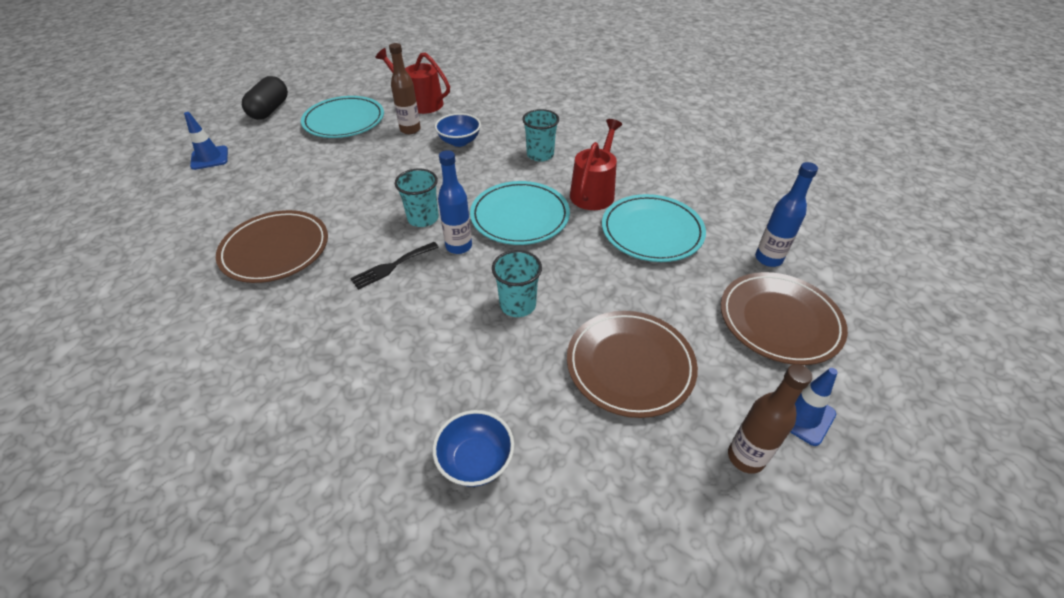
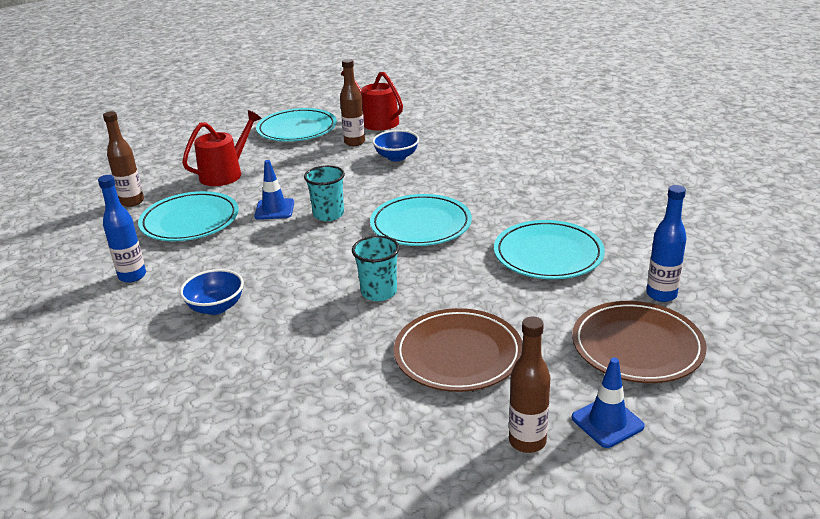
camera: 20 degrees right, 15 degrees down
blue traffic cone [184,112,228,170] -> blue traffic cone moved to [254,160,294,220]
brown plate [216,210,328,283] -> turquoise plate [138,191,239,241]
black capsule [242,76,288,120] -> none
black fork [350,242,439,290] -> none
blue bowl [432,410,514,487] -> blue bowl moved to [180,269,244,315]
blue bottle [438,150,472,254] -> blue bottle moved to [98,175,146,283]
turquoise cup [522,109,559,162] -> none
red watering can [570,119,622,210] -> red watering can moved to [182,110,262,186]
none -> brown bottle [103,111,144,207]

